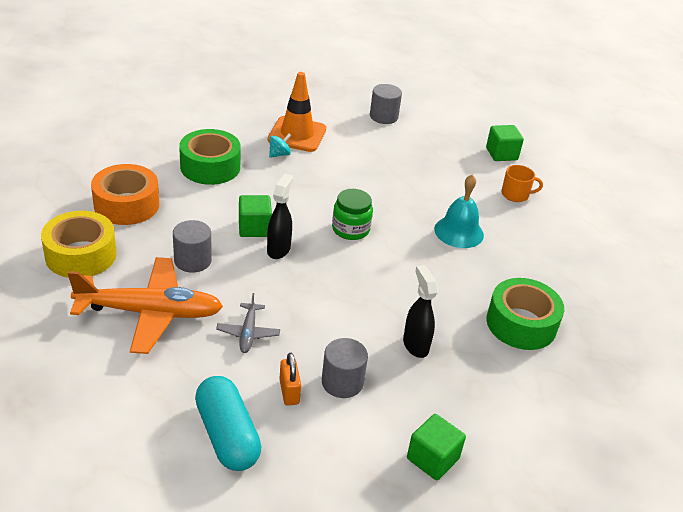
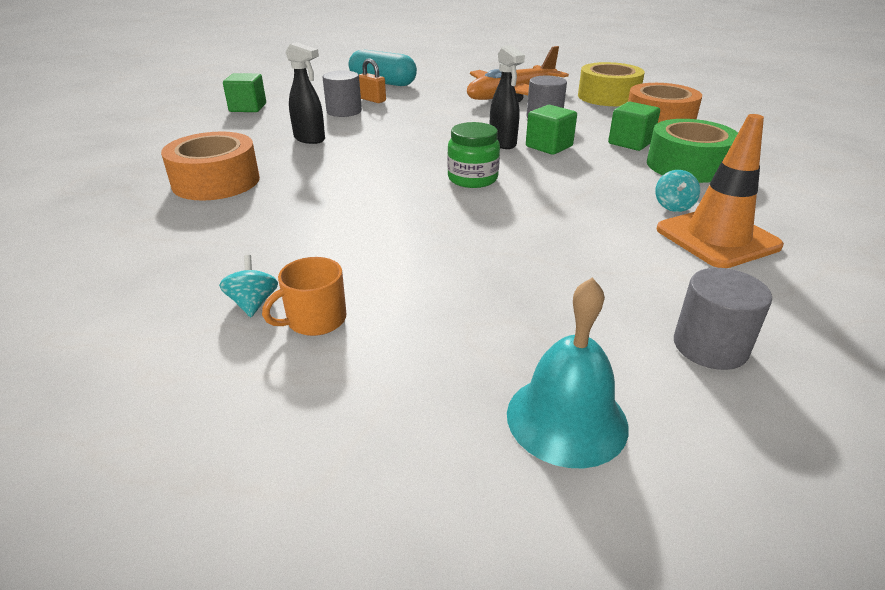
camera: 145 degrees right, 5 degrees down
grey plane [216,293,280,353] -> none
turquoise bell [434,174,484,248] -> turquoise bell moved to [507,277,629,468]
green cube [486,125,524,161] -> green cube moved to [608,102,660,151]
green tape [486,278,564,350] -> orange tape [161,132,260,201]
none -> turquoise spinning top [219,255,278,317]

